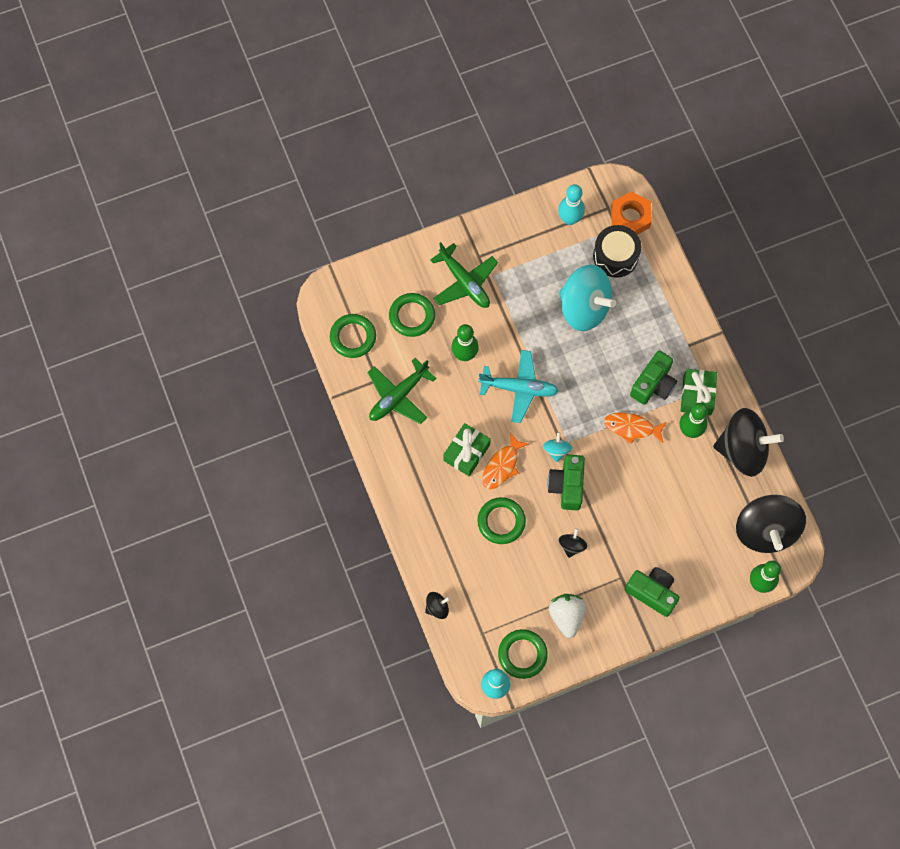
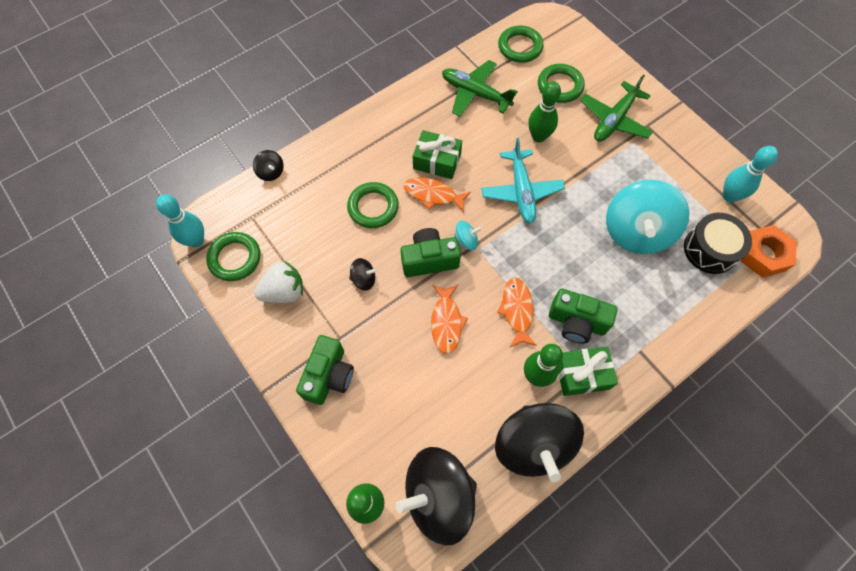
camera: 75 degrees right, 5 degrees down
none -> orange fish [431,285,468,354]

